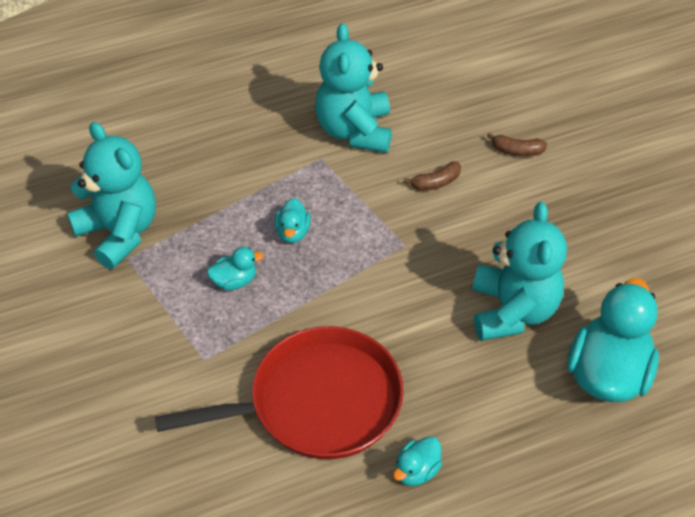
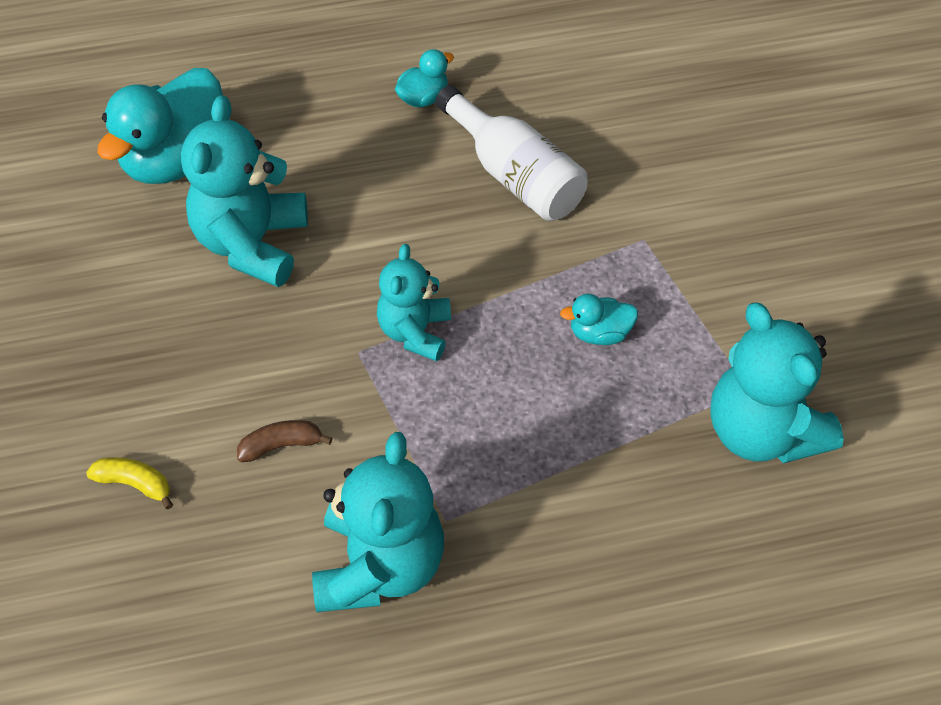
camera: 170 degrees left, 5 degrees up
red pan [155,326,404,459] -> white bottle [435,85,588,221]
turquoise duck [274,198,311,243] -> none
brown banana [487,133,547,156] -> yellow banana [86,457,173,509]
none -> turquoise teddy bear [377,244,451,361]

